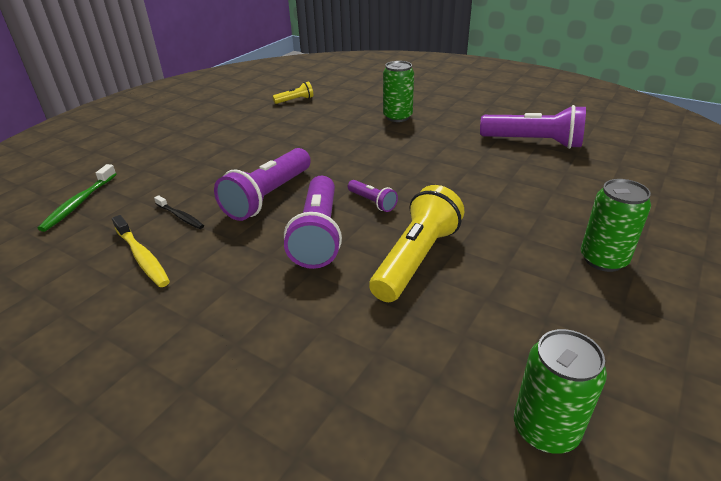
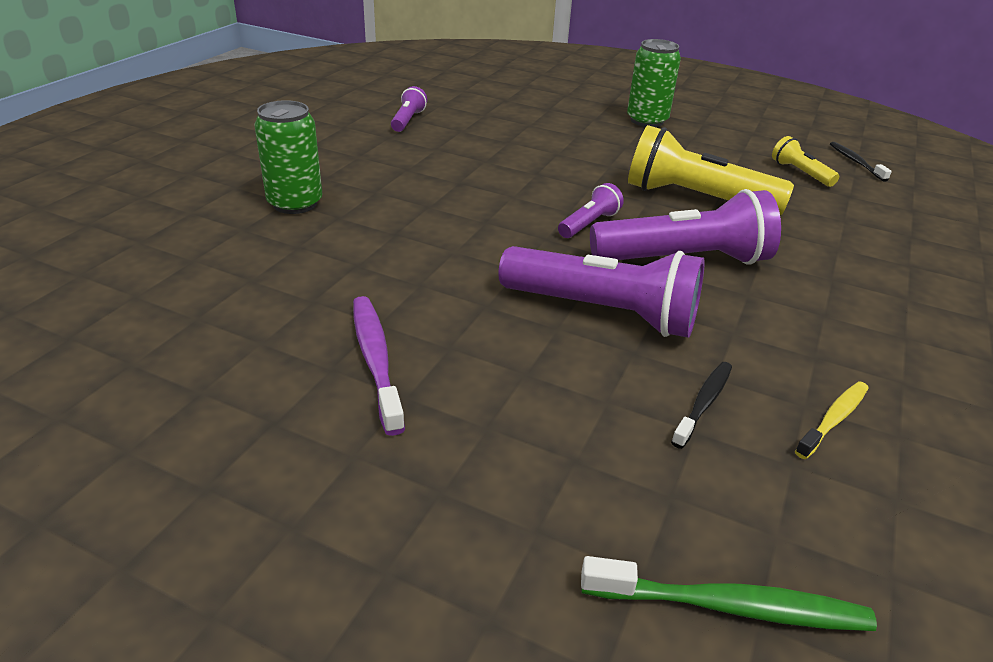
camera: 100 degrees left, 0 degrees up
yellow toothbrush [112,215,170,287] -> yellow toothbrush [795,381,869,459], size x0.66
yellow flashlight [272,82,313,104] -> yellow flashlight moved to [772,136,839,187]
purple flashlight [480,105,586,149] -> purple flashlight [391,86,427,132], size x0.49
green can [514,329,607,454] -> black toothbrush [830,142,892,182]
none -> purple toothbrush [353,296,405,436]

